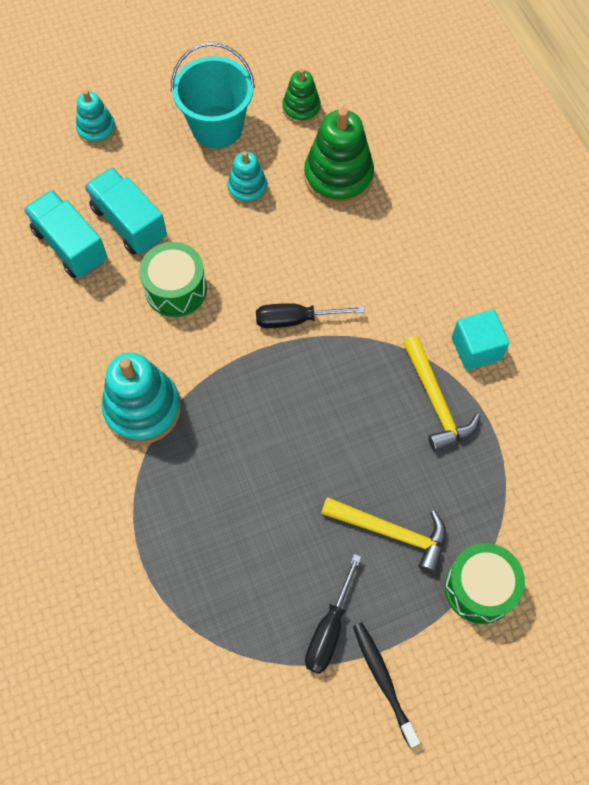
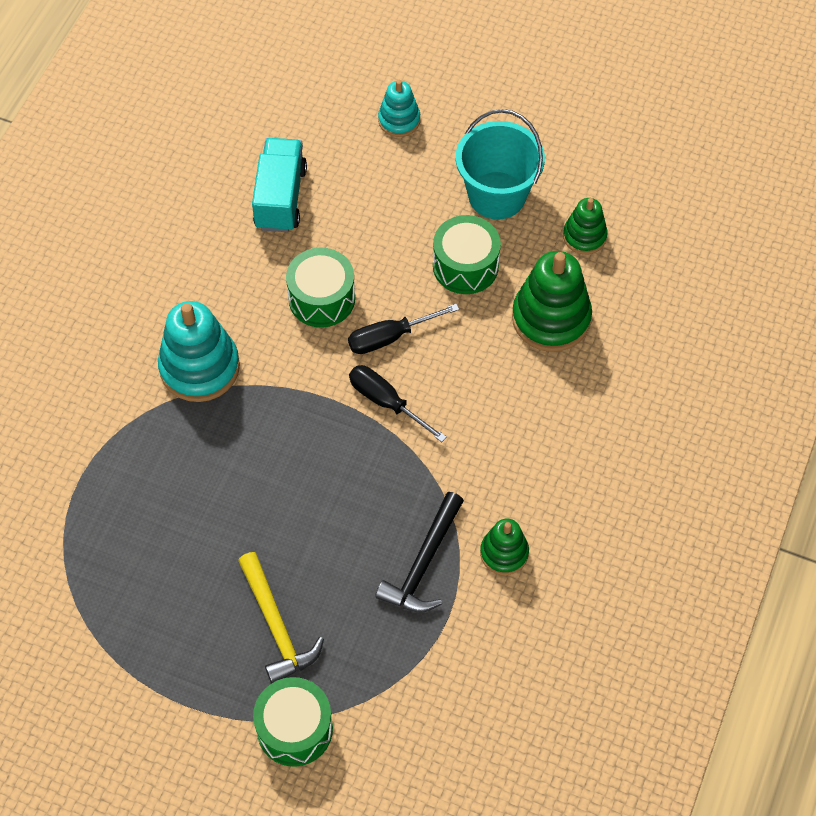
camera: 45 degrees right, 5 degrees down
turquoise truck [85,167,167,255] -> none
turquoise stacking toy [227,151,268,205] -> green drum [433,215,501,294]
black screwdriver [305,554,361,674] -> black screwdriver moved to [348,304,459,354]
black toothbrush [353,622,420,748] -> none
yellow hammer [403,336,480,452] -> black hammer [375,492,464,612]
turquoise cube [452,309,509,370] -> green stacking toy [480,519,529,575]

